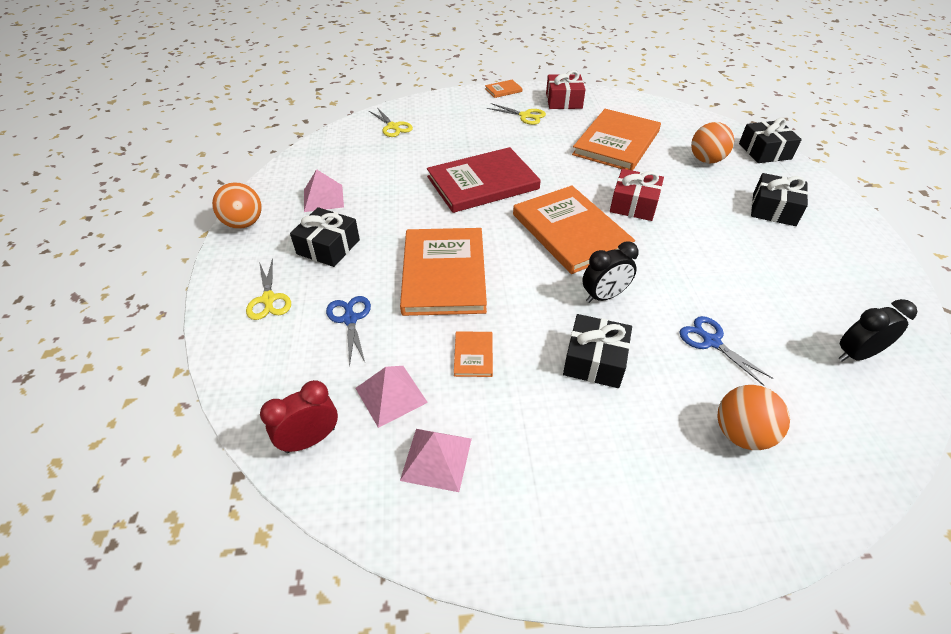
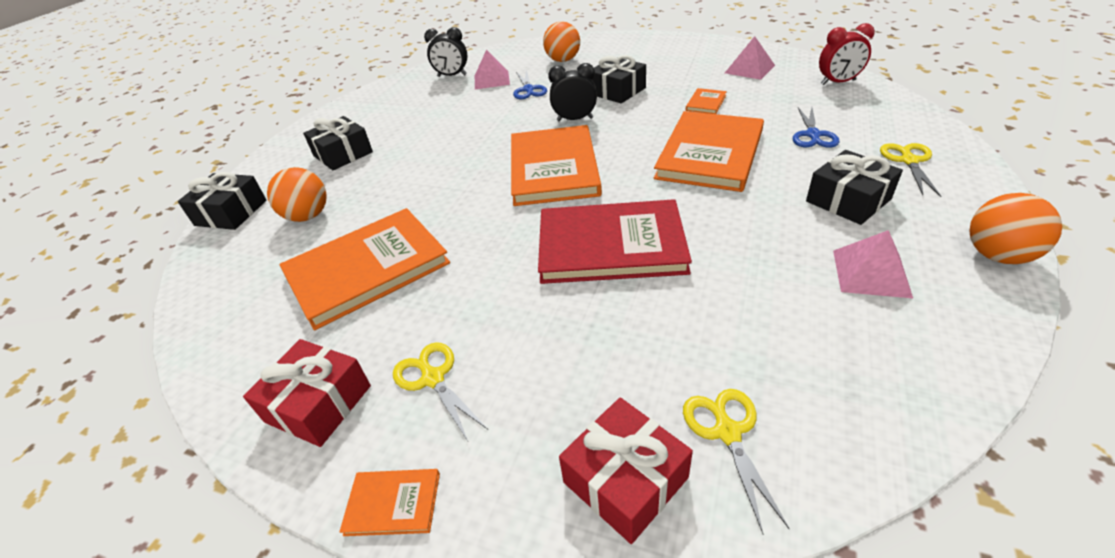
camera: 150 degrees left, 5 degrees down
pink pyramid [355,366,428,428] -> pink pyramid moved to [475,49,510,90]
red gift [610,169,664,221] -> red gift moved to [559,398,693,544]

